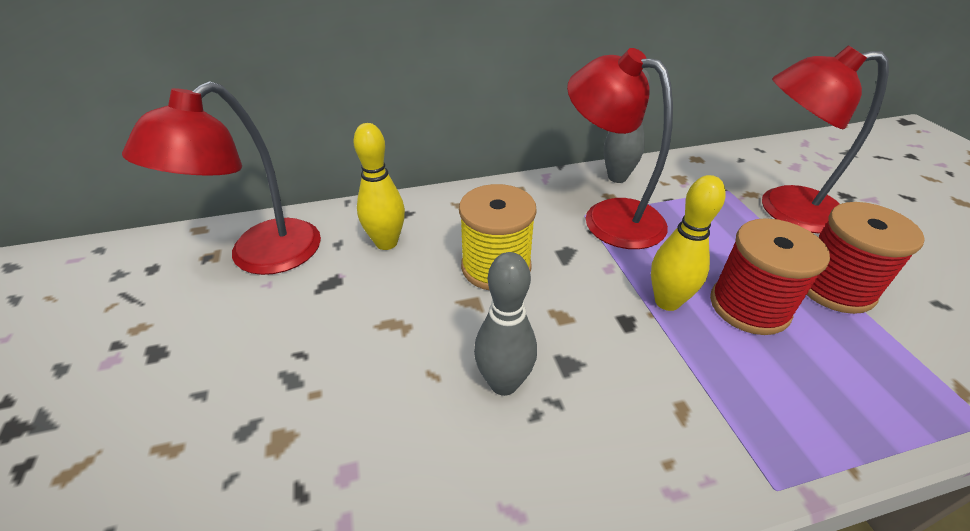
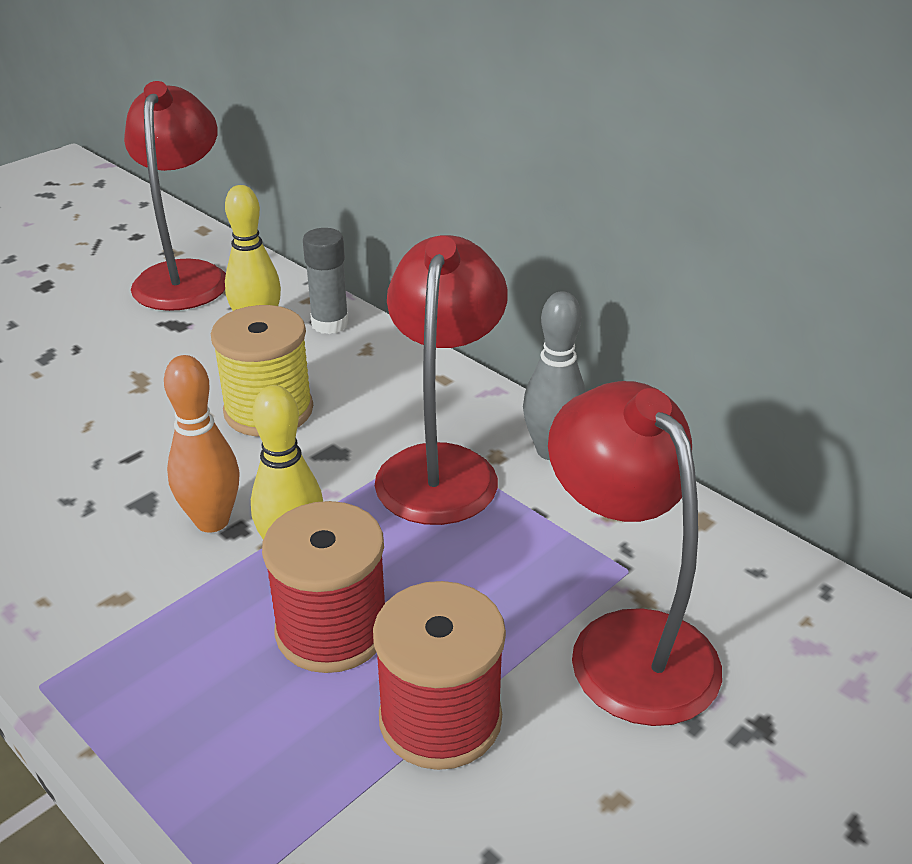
camera: 60 degrees right, 5 degrees down
red lamp [122,81,321,275] -> red lamp turned 90 degrees clockwise [124,81,226,311]
grey bowling pin [474,252,537,396] -> none
none -> orange bowling pin [164,355,240,533]
none -> grey glue stick [303,228,349,334]

